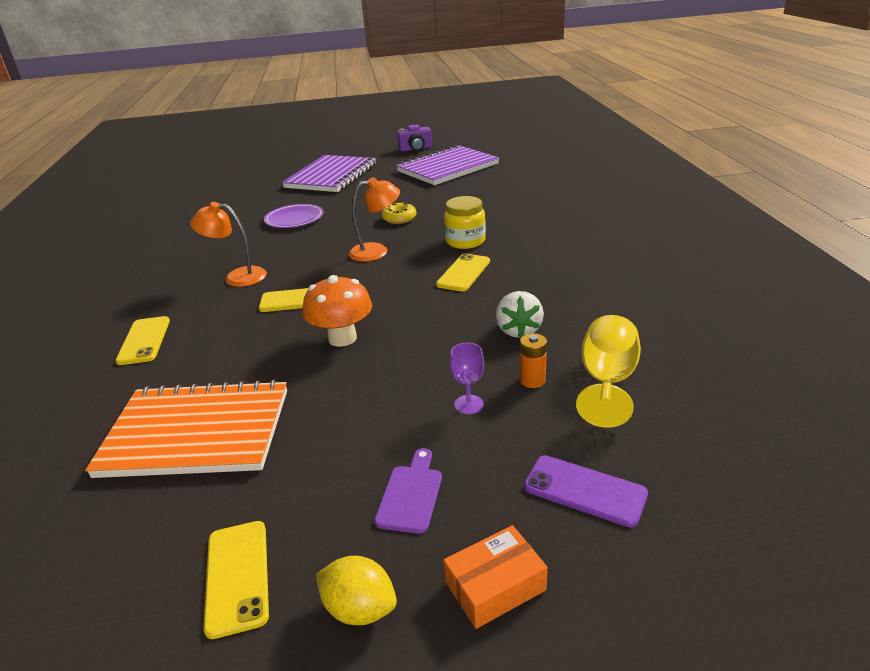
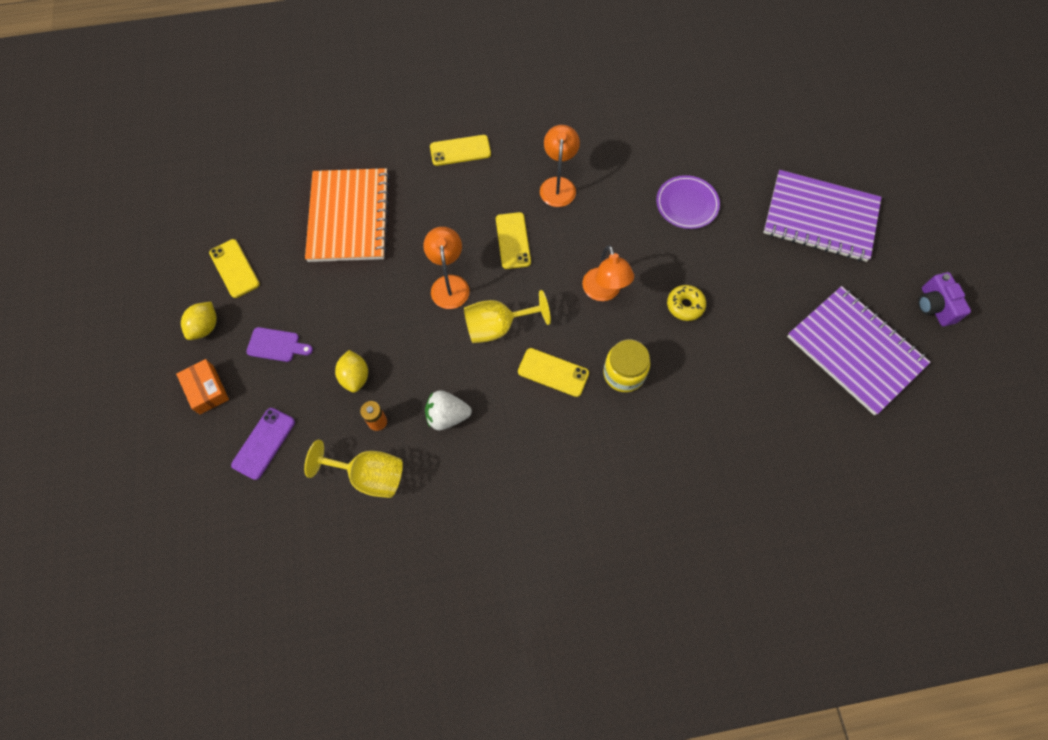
camera: 85 degrees right, 35 degrees up
yellow phone [204,521,269,639] -> yellow phone turned 75 degrees clockwise [209,239,260,298]
orange mushroom [303,275,372,347] -> orange lamp [423,227,469,309]
purple goblet [450,343,484,414] -> yellow lemon [335,350,368,393]
none -> yellow goblet [464,290,551,343]

